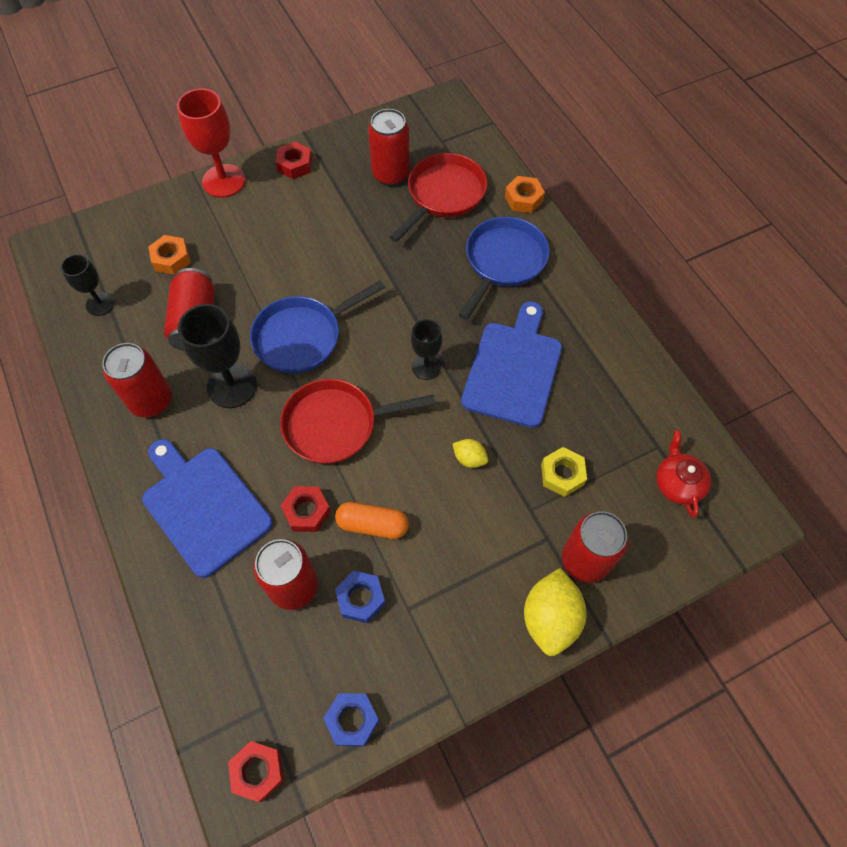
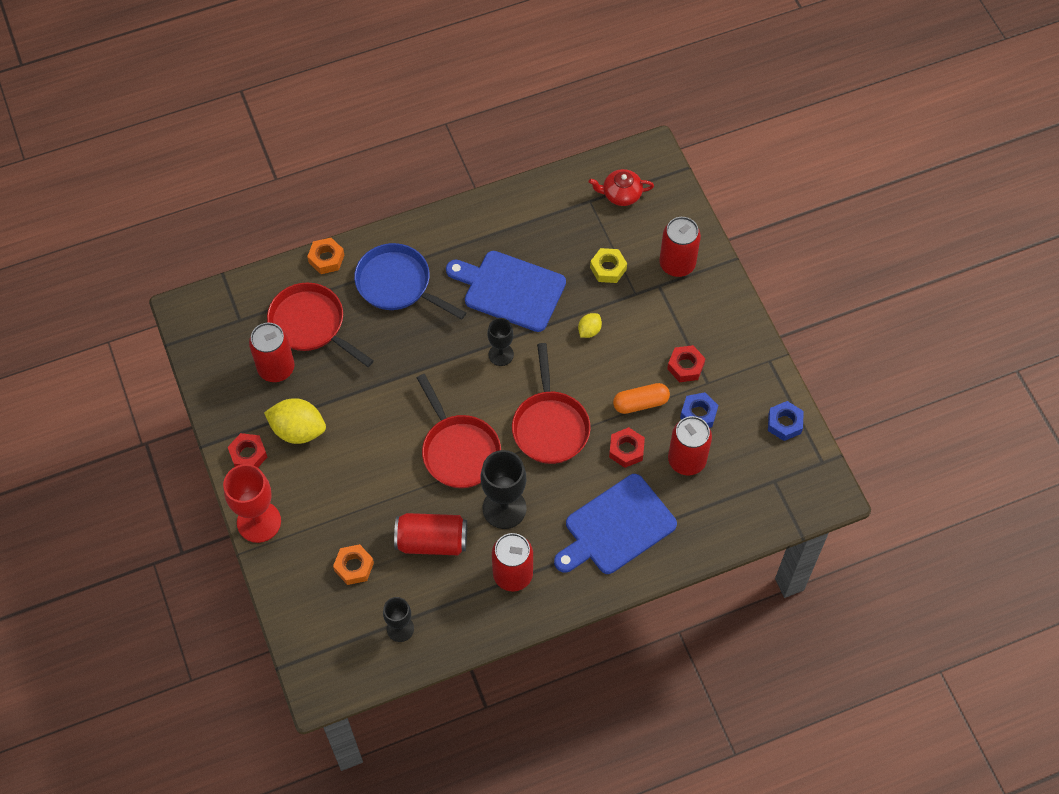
camera: 85 degrees left, 0 degrees up
red nut [228,741,284,802] -> red nut moved to [667,345,706,382]
blue pan [250,281,385,374] -> red pan [417,374,501,488]
orange capsule [335,502,409,539] -> orange capsule turned 60 degrees clockwise [613,383,670,414]
yellow lemon [524,568,587,656] -> yellow lemon moved to [264,398,326,444]

